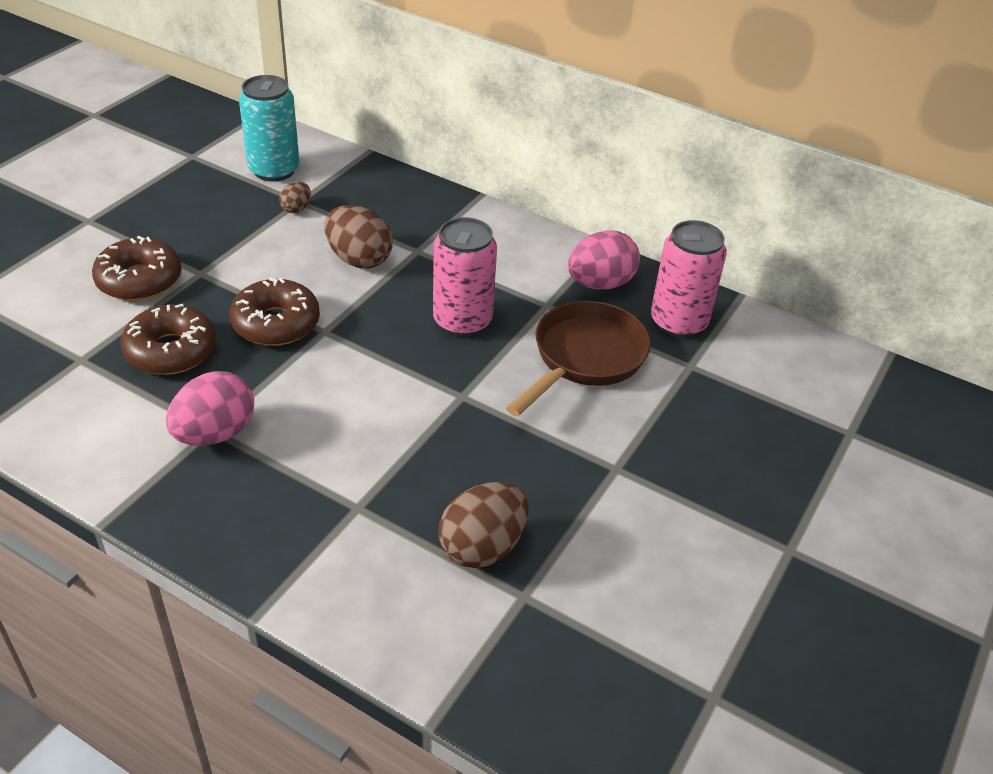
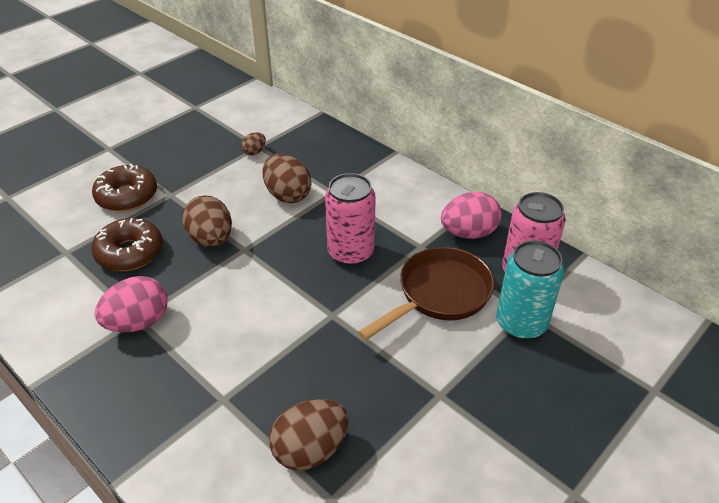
camera: 15 degrees right, 0 degrees up
brown donut [230,277,320,346] -> brown egg [182,195,232,247]
turquoise can [239,75,299,182] -> turquoise can moved to [496,240,564,340]

